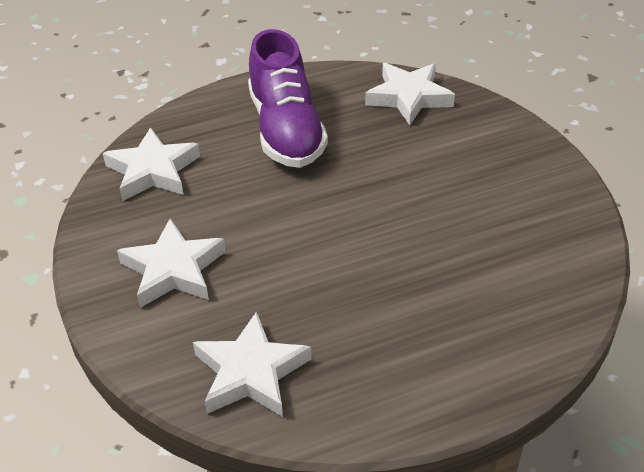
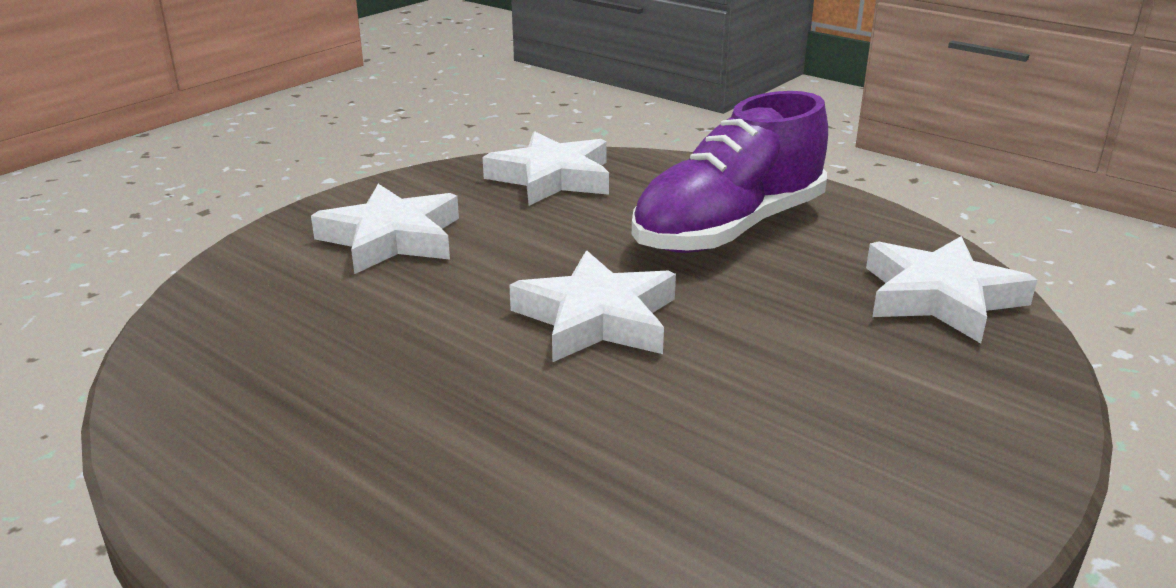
camera: 60 degrees right, 15 degrees down
white star [193,311,312,417] -> white star moved to [509,250,676,362]

